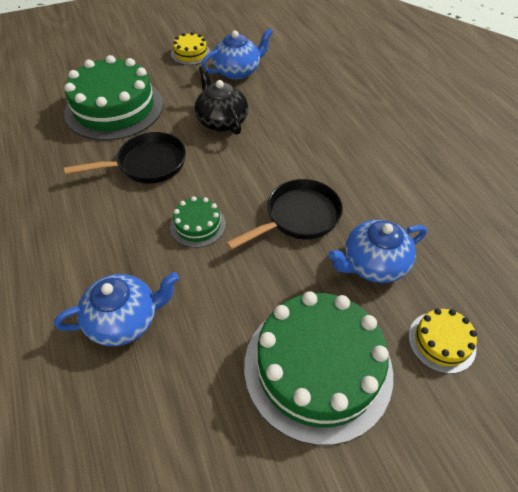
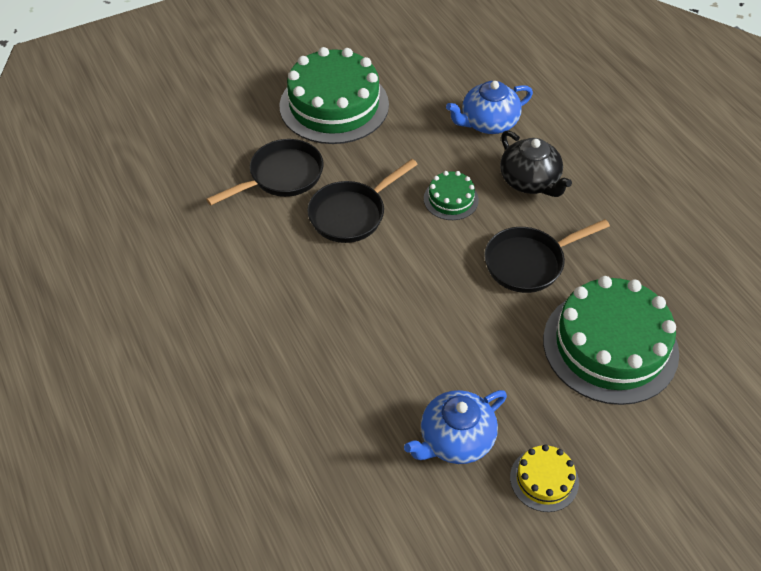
camera: 175 degrees right, 0 degrees up
black teapot [195,66,248,135] -> black teapot moved to [500,130,572,197]
blue teapot [328,220,427,283] -> black pan [206,139,323,205]
yellow cake [408,308,477,374] -> none

